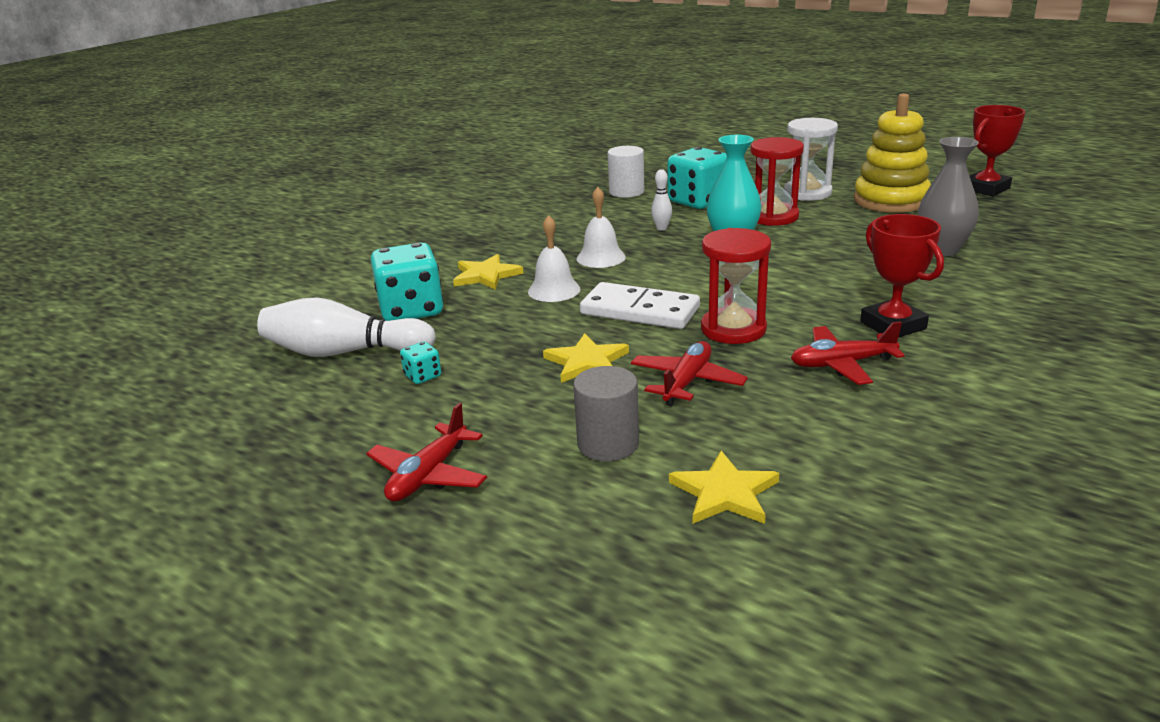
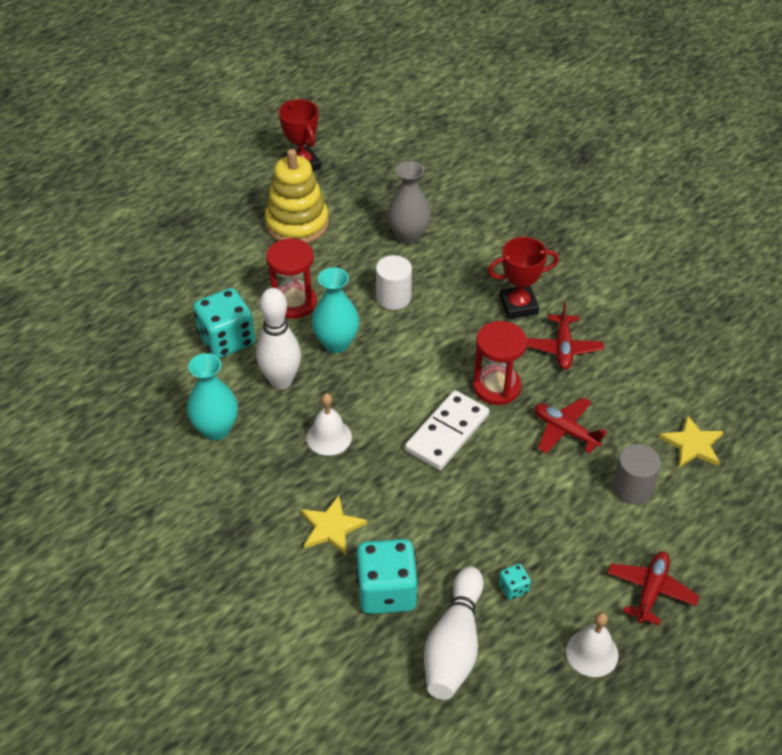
camera: 80 degrees left, 20 degrees up
red plane [366,403,487,502] -> red plane turned 105 degrees counterclockwise [607,552,700,625]
white bell [528,215,580,302] -> white bell moved to [566,612,618,677]
yellow star [543,333,629,383] -> none
white cylinder [608,146,644,198] -> white cylinder moved to [376,255,412,310]
white bowling pin [651,169,672,231] -> white bowling pin [256,288,301,389], size x2.21
white hourglass [784,118,838,201] -> none
none -> turquoise vase [187,353,238,441]

